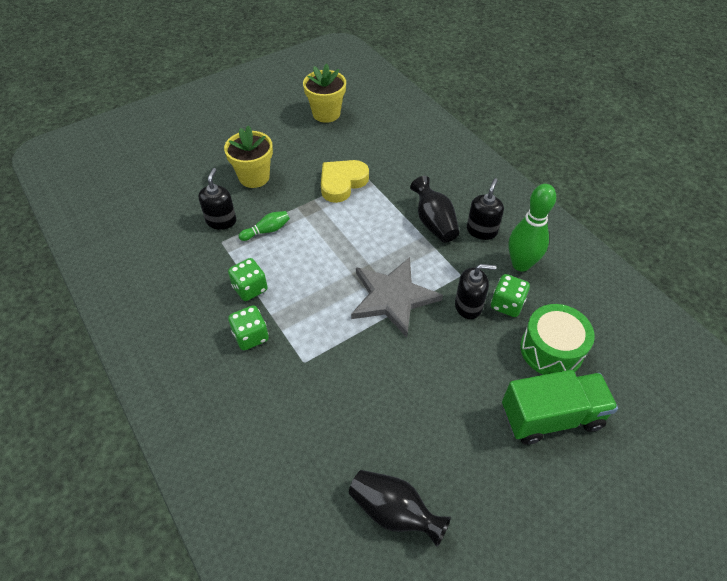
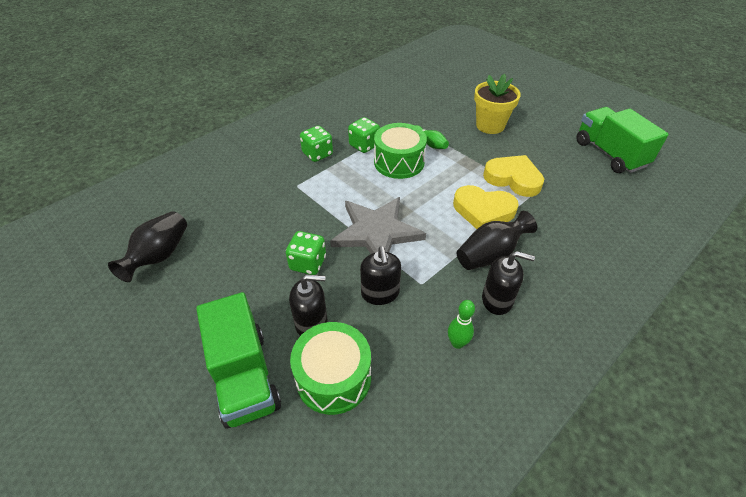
camera: 80 degrees right, 5 degrees down
black soap dispenser [198,168,236,230] -> black soap dispenser moved to [289,274,328,336]
yellow flower pot [303,63,346,123] -> green truck [576,107,669,173]
green dice [491,274,530,317] -> green dice moved to [286,231,326,275]
green bowling pin [508,184,556,272] -> green bowling pin [448,300,475,349], size x0.52
none -> green drum [374,123,427,179]
none -> yellow heart [453,185,519,229]

